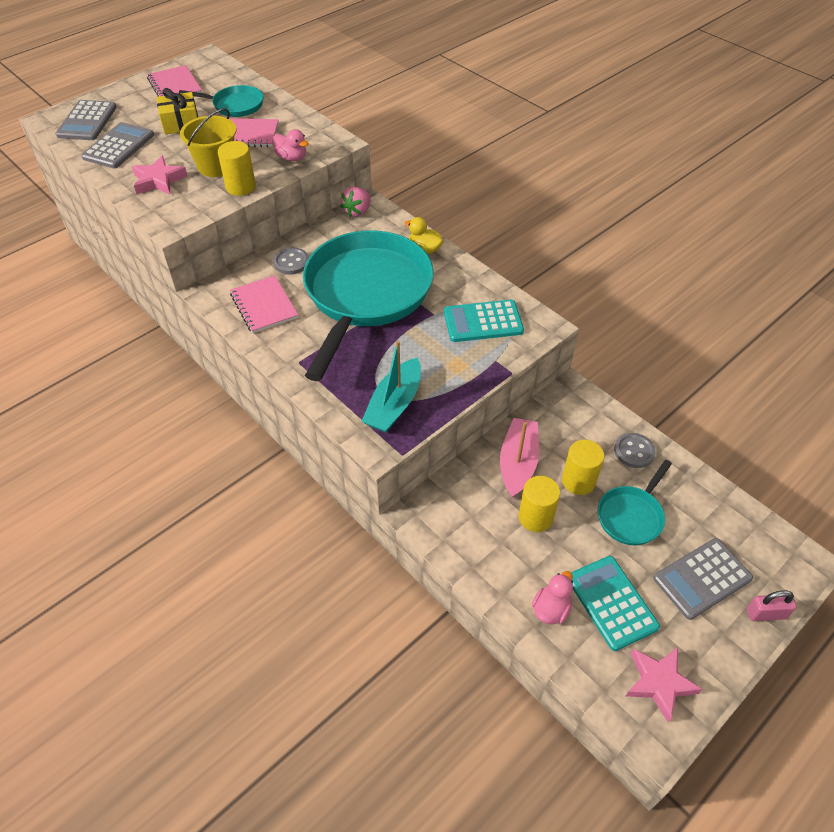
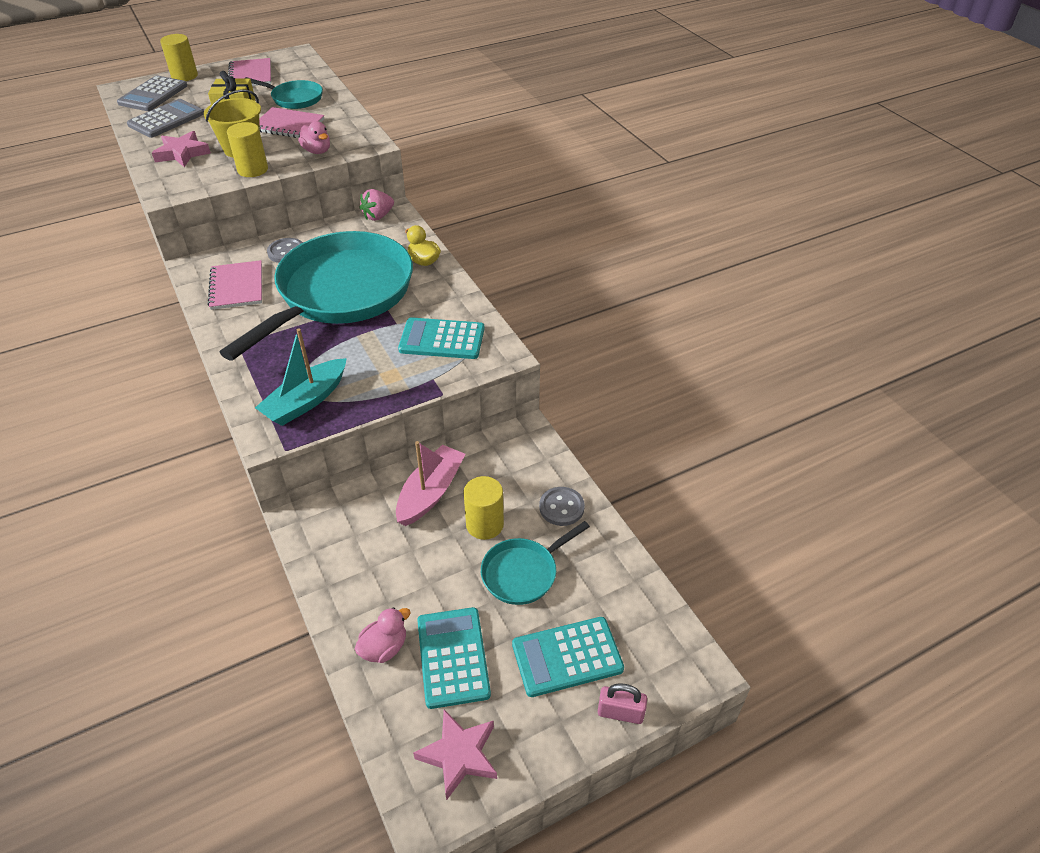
camera: 15 degrees right, 5 degrees down
yellow cylinder [519,476,560,532] -> yellow cylinder moved to [160,34,198,81]
grey calculator [654,538,753,620] -> turquoise calculator [512,617,624,697]

